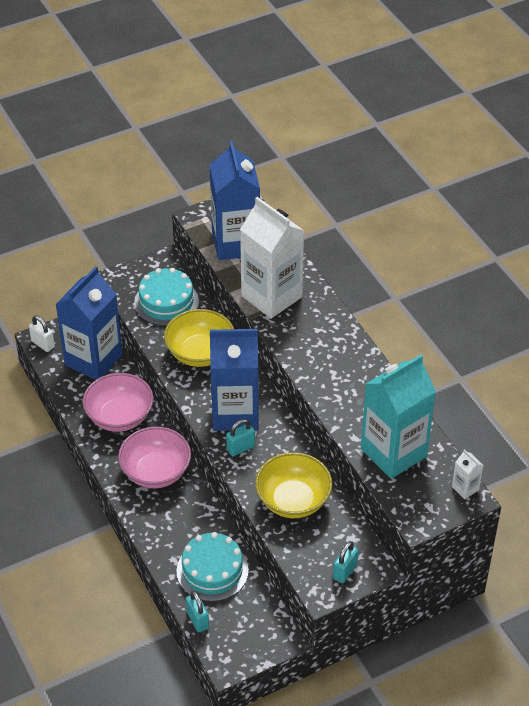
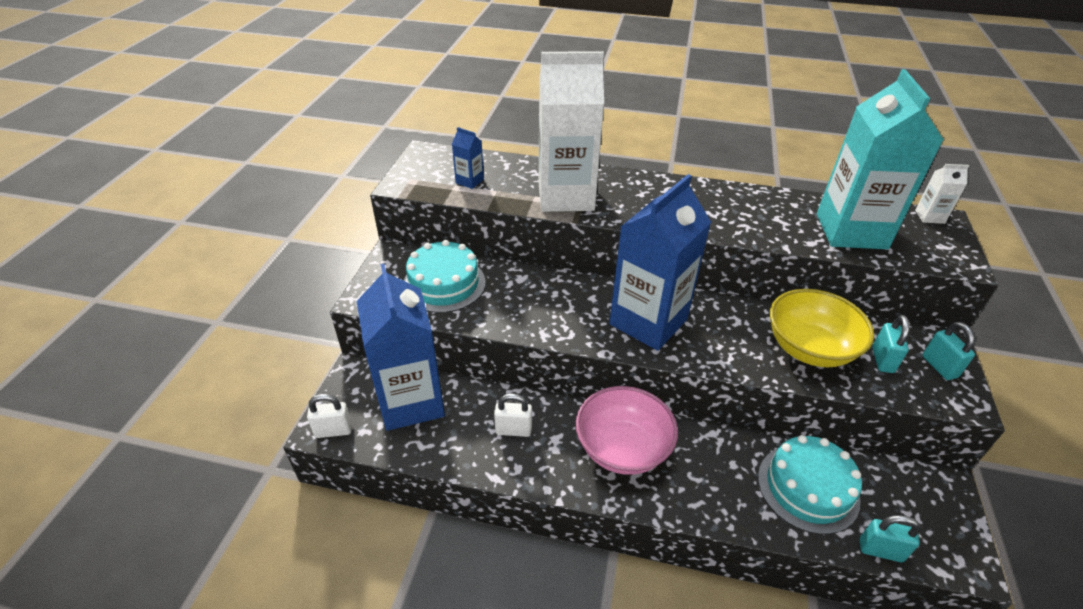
camera: 50 degrees left, 5 degrees down
pink bowl [83,373,154,432] -> white padlock [494,393,532,437]
yellow bowl [164,309,234,367] -> none
blue carton [210,141,260,260] -> blue carton [452,127,484,189], size x0.40
turquoise padlock [226,419,255,456] -> turquoise padlock moved to [872,315,909,373]

